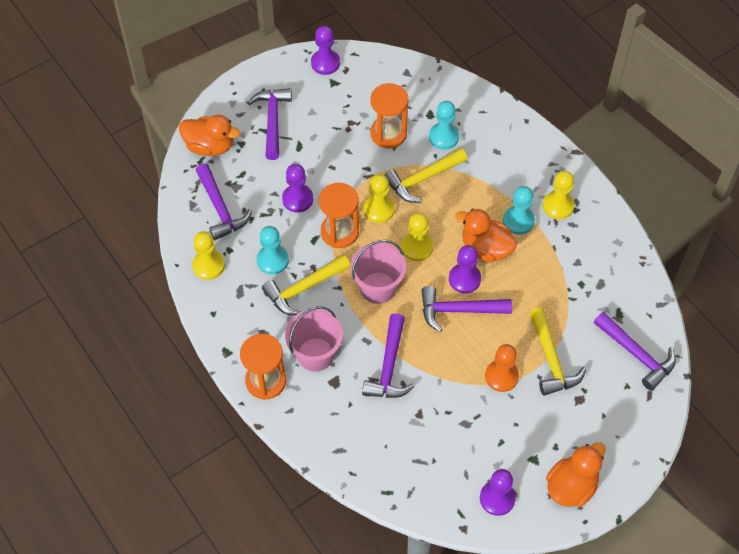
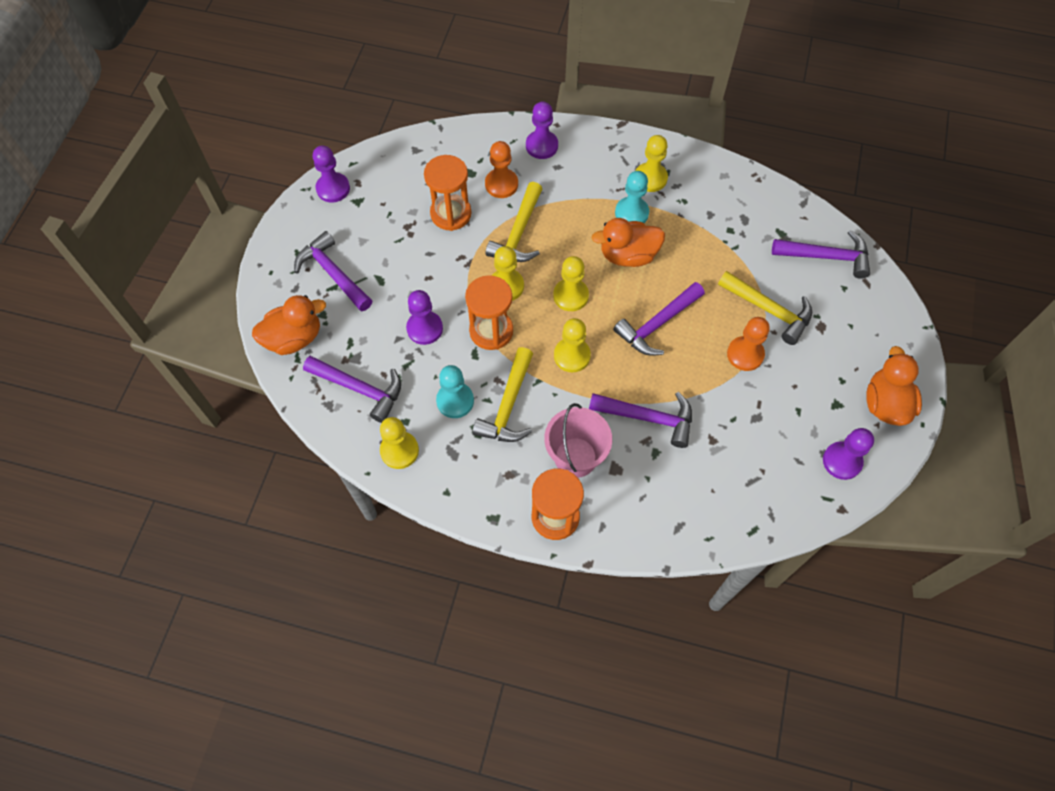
camera: 40 degrees left, 5 degrees up
pink bucket [350,240,406,304] -> yellow pawn [554,318,591,372]
purple hammer [362,313,414,398] -> purple hammer turned 45 degrees counterclockwise [589,392,692,448]
turquoise pawn [429,101,459,150] -> orange pawn [485,141,518,198]
purple pawn [449,245,481,293] -> purple pawn moved to [526,101,558,159]

